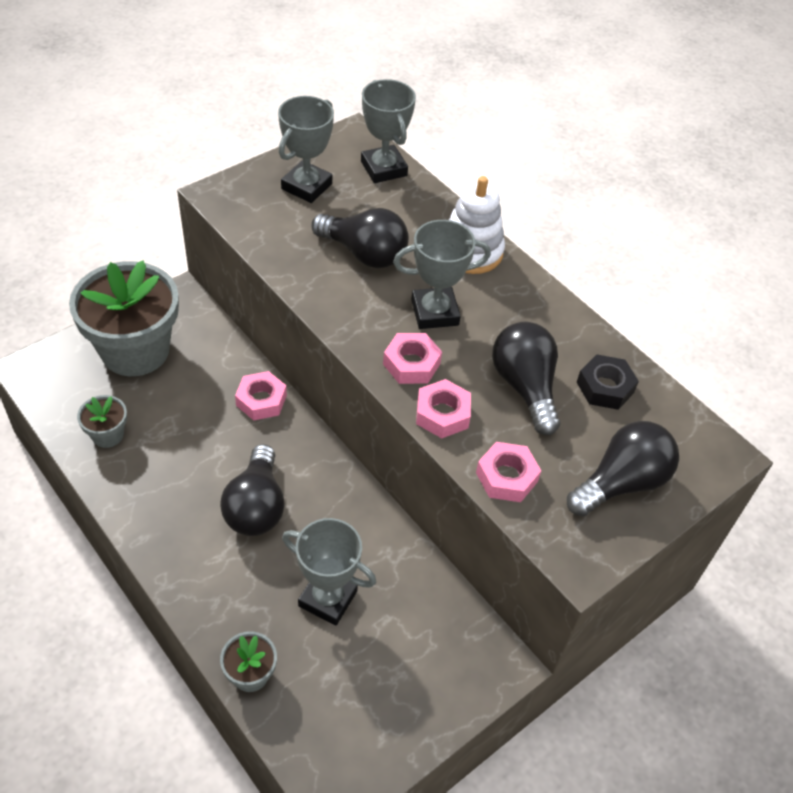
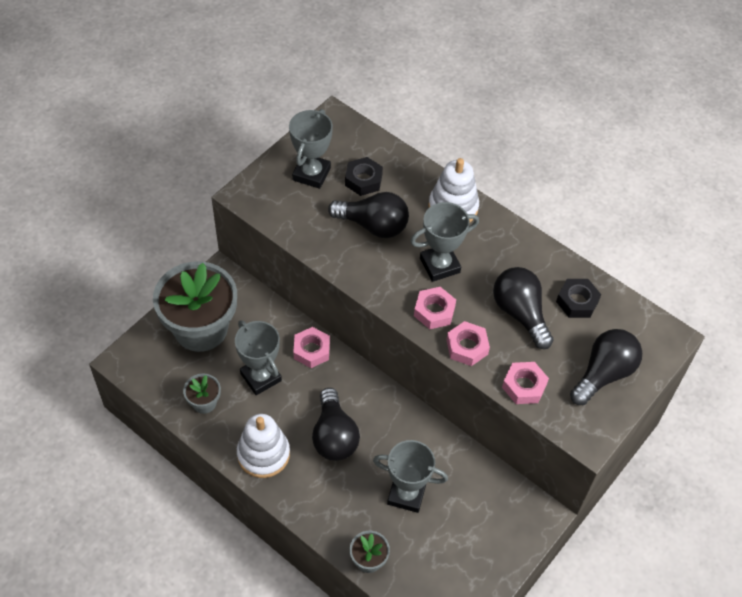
camera: 10 degrees left, 5 degrees up
grey trophy [361,79,416,183] -> grey trophy moved to [235,320,282,395]
none -> white stacking toy [237,414,290,478]
none -> black nut [345,157,383,196]

